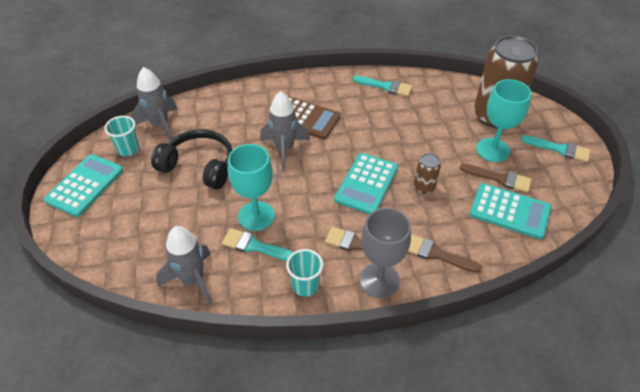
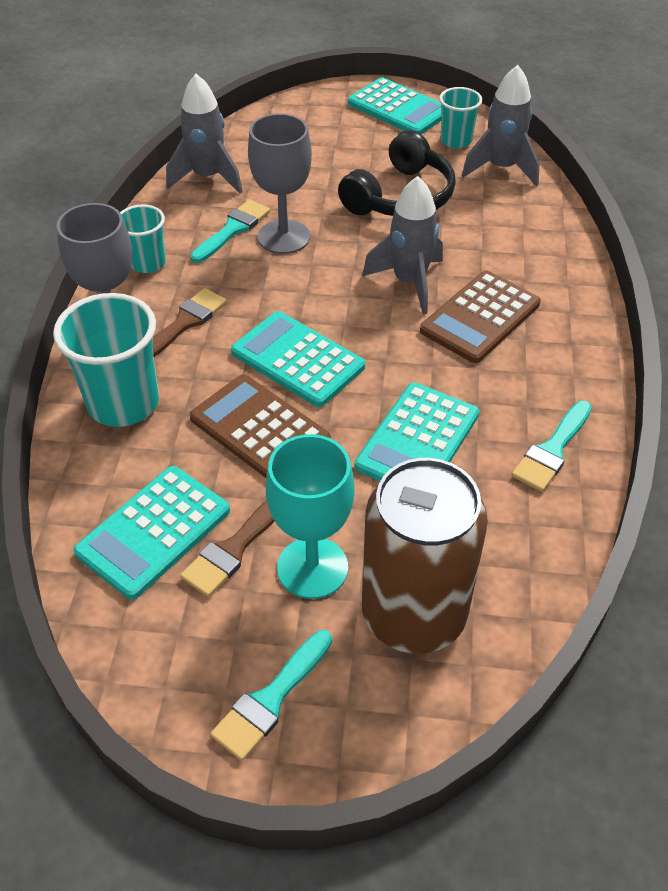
camera: 105 degrees right, 0 degrees up
turquoise goblet [228,144,275,231] -> grey goblet [248,113,312,254]
brown brush [408,234,482,273] -> turquoise cup [53,293,159,427]
brown can [414,153,441,194] -> brown calculator [190,374,331,478]
none -> turquoise calculator [355,382,479,481]

